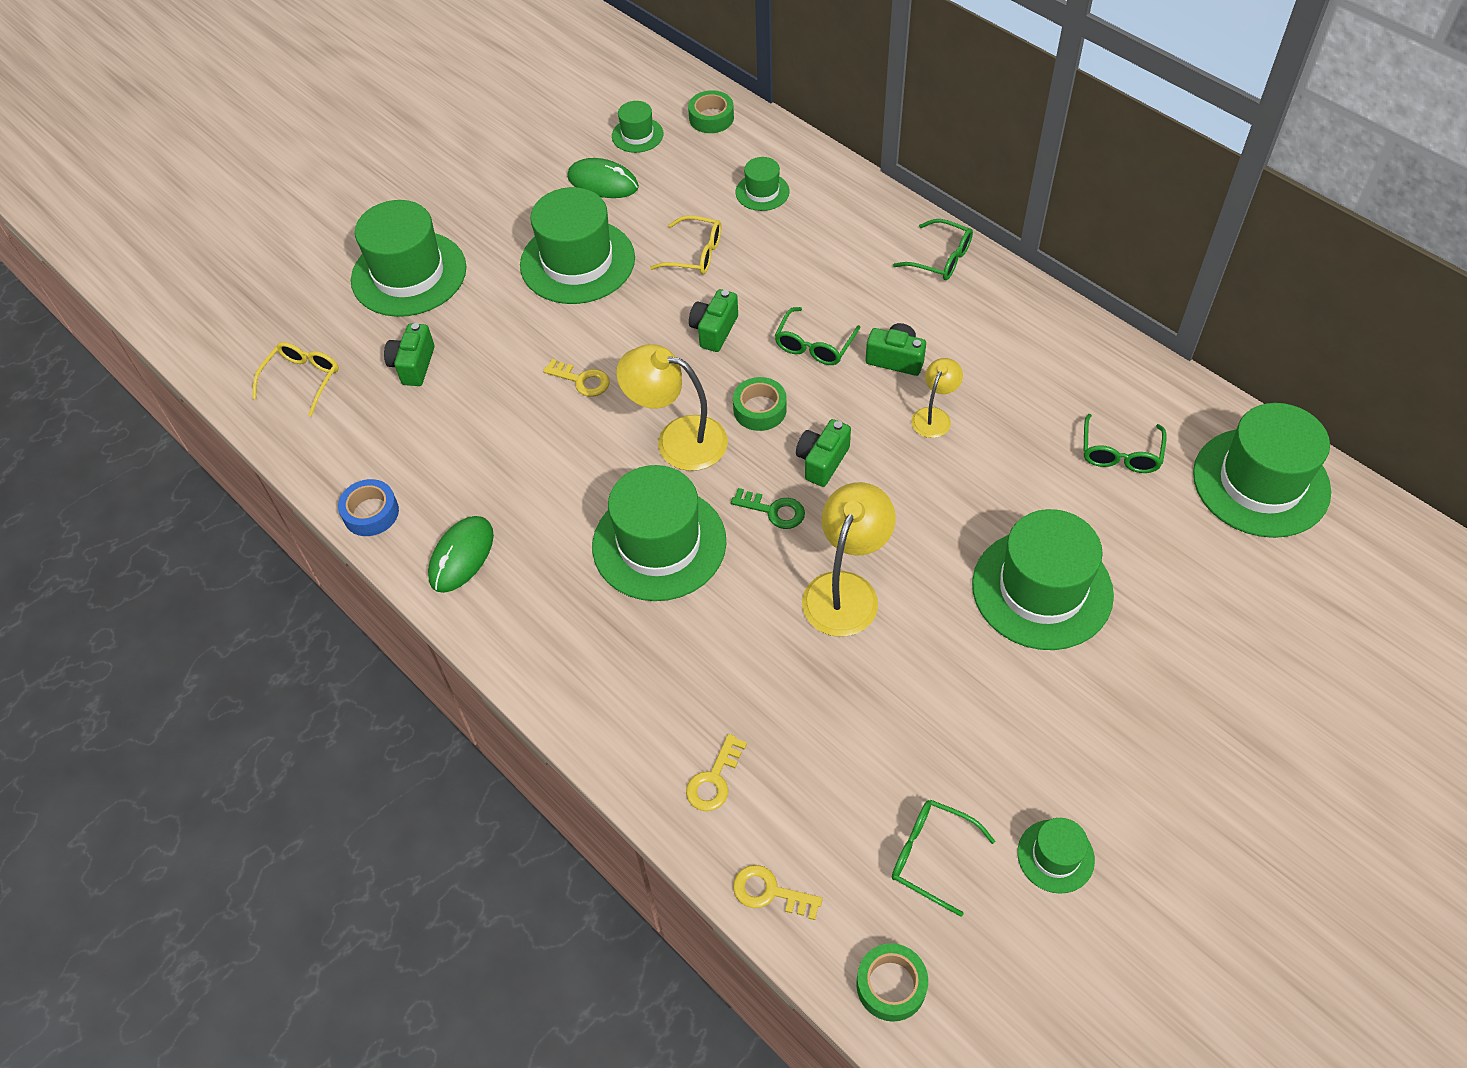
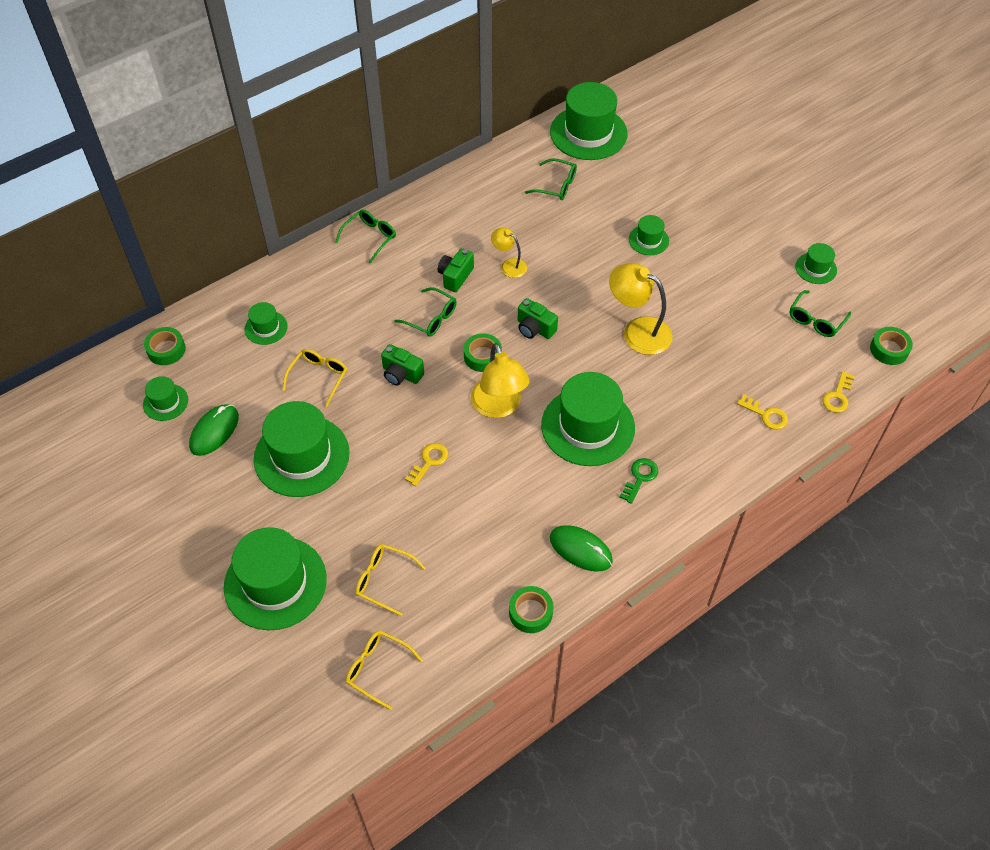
camera: 85 degrees left, 0 degrees up
blue tape [338,479,399,536] -> green tape [509,586,553,633]
green camera [384,323,435,386] -> yellow glasses [355,544,426,616]
yellow lamp [616,344,728,471] -> yellow lamp turned 45 degrees counterclockwise [471,343,529,418]
green key [731,488,805,529] -> green key moved to [619,458,658,504]
green hat [972,509,1114,650] -> green hat [629,215,669,255], size x0.49

